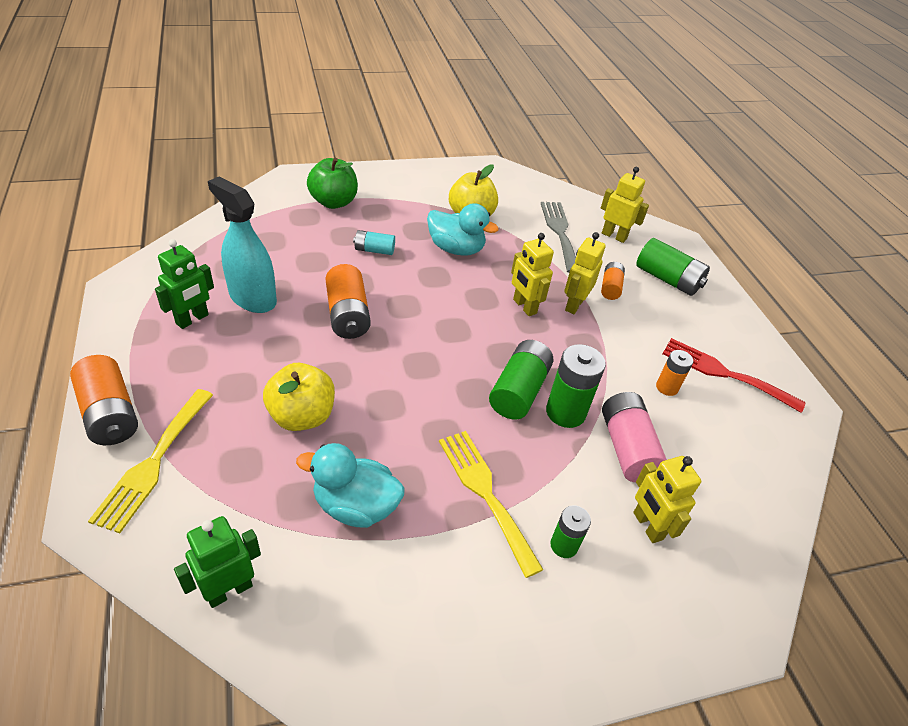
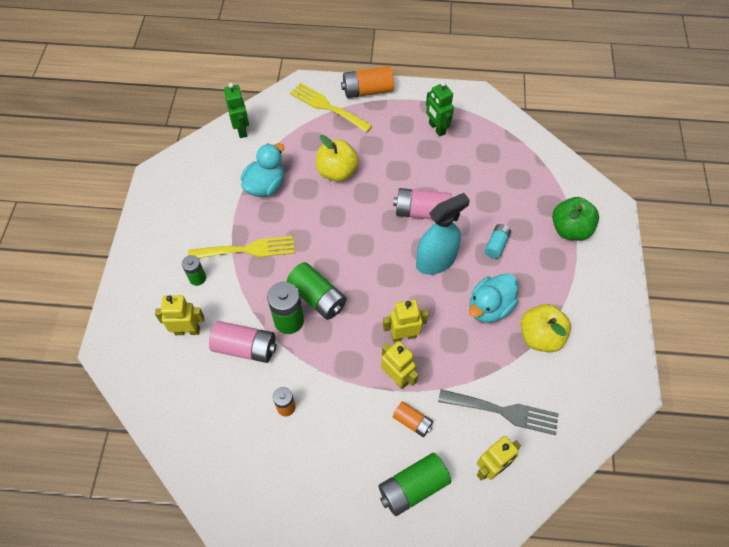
camera: 115 degrees right, 15 degrees up
turquoise spray bottle [208,177,277,313] -> turquoise spray bottle moved to [416,193,470,275]
orange battery [326,264,371,339] -> pink battery [393,188,452,219]
red fork [662,338,806,413] -> none

